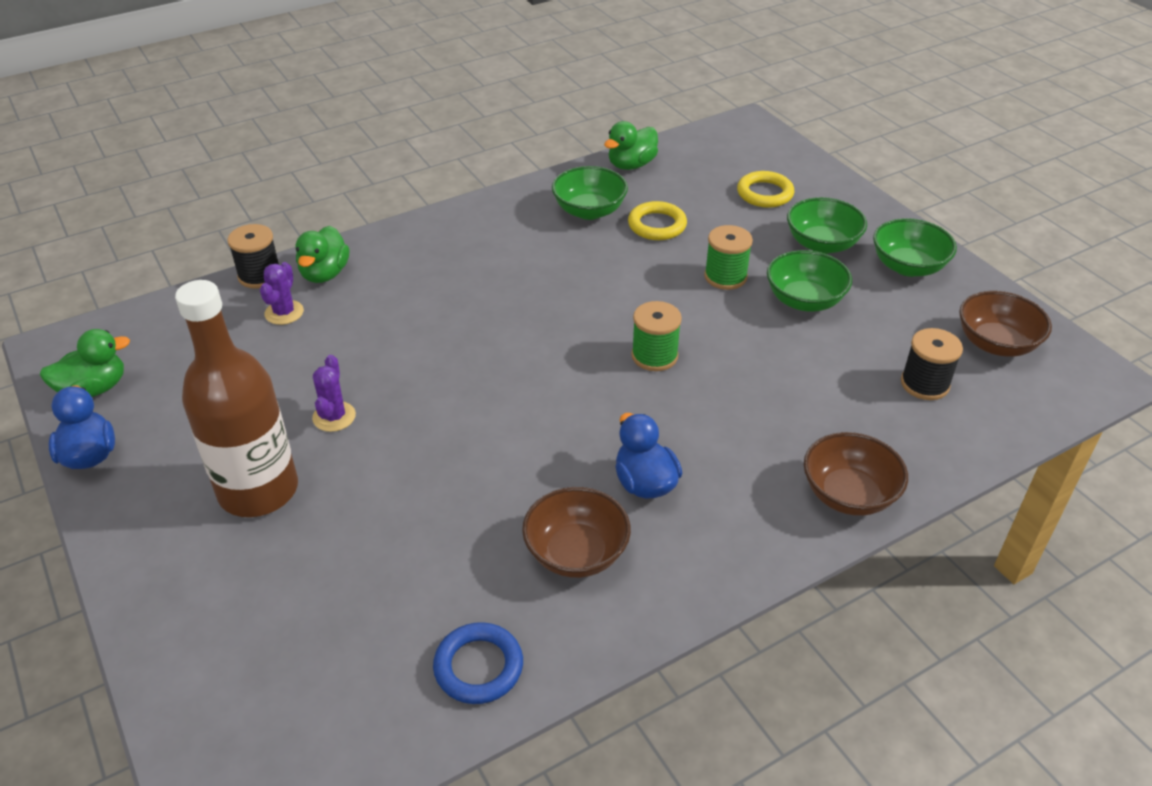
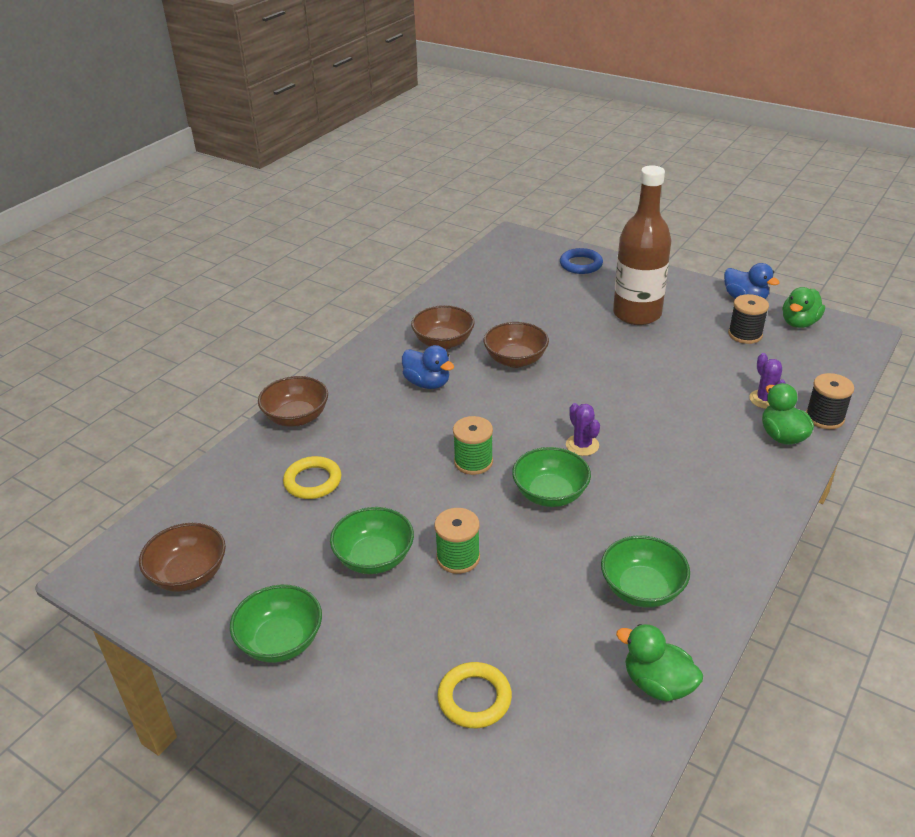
camera: 155 degrees right, 5 degrees down
purple cactus [312,355,356,432] -> purple cactus moved to [566,403,600,456]
blue ring [433,622,523,704] -> blue ring moved to [560,248,603,274]
green duck [604,121,658,170] -> green duck turned 75 degrees counterclockwise [616,624,703,702]
yellow ring [628,201,687,240] -> yellow ring moved to [283,456,341,499]
green bowl [787,197,867,254] -> green bowl moved to [512,447,591,507]
black spool [901,328,963,400] -> black spool moved to [728,294,769,344]
none -> brown bowl [484,322,549,368]

